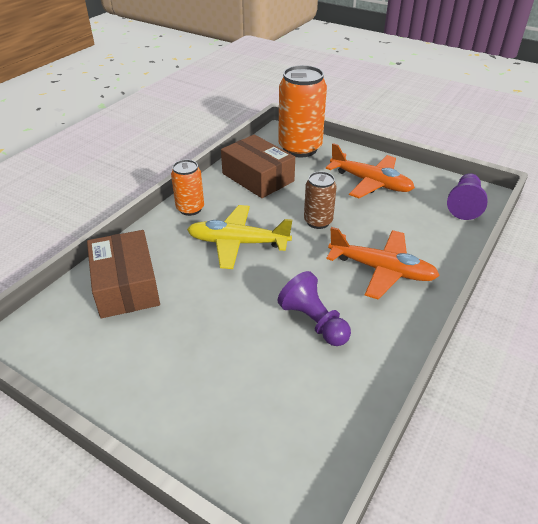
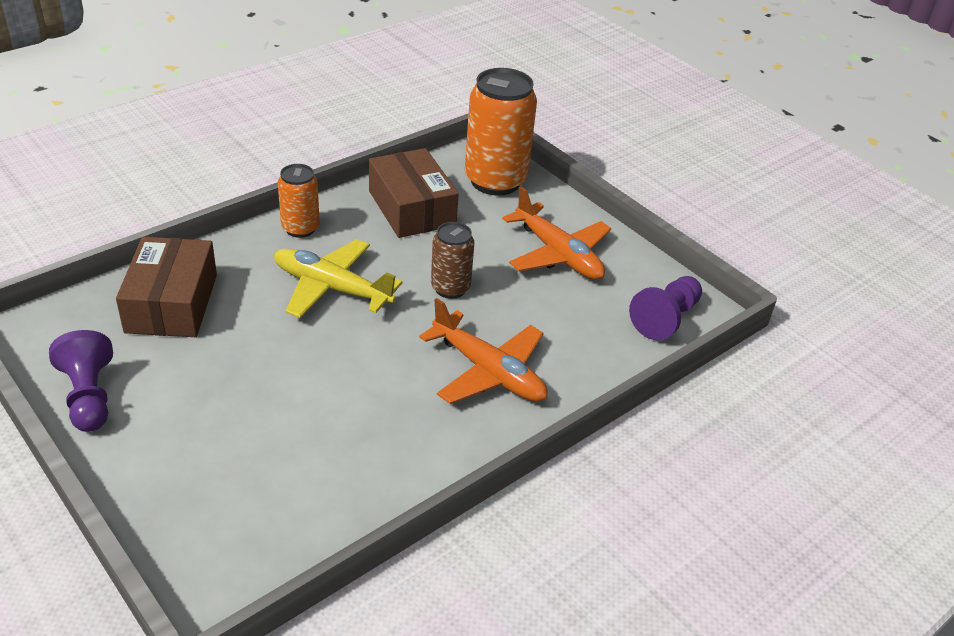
camera: 15 degrees right, 0 degrees up
purple pawn [277,271,351,346] -> purple pawn moved to [49,330,113,432]

